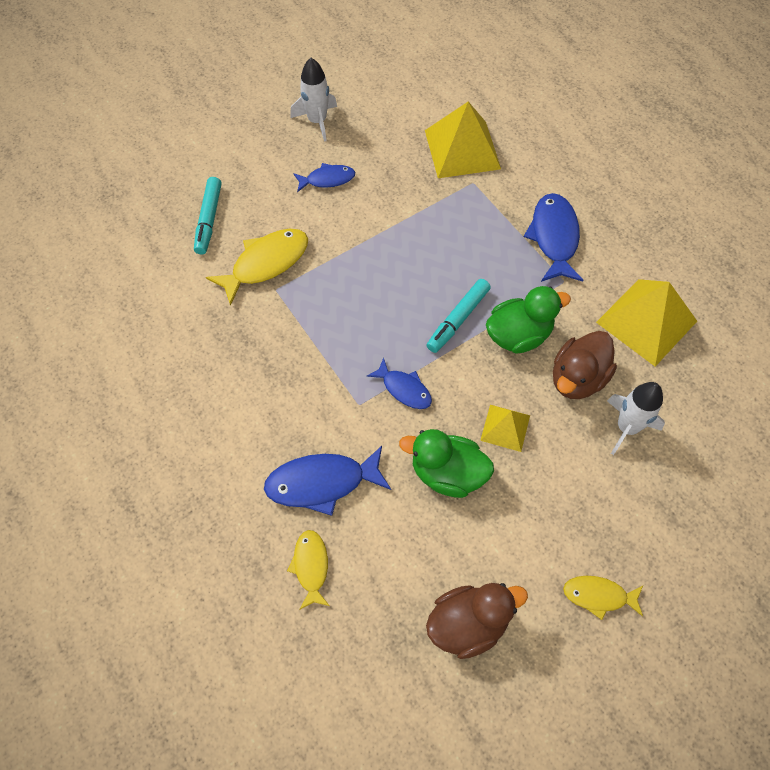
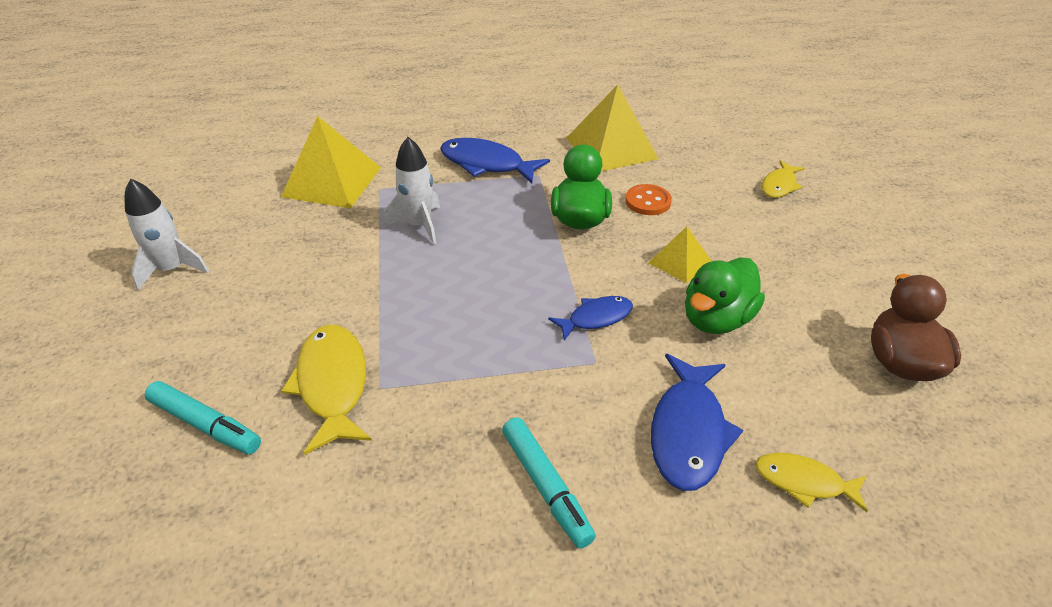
camera: 65 degrees left, 20 degrees down
blue fish [293,163,355,192] -> none
turquoise marker [427,279,491,353] -> turquoise marker moved to [502,417,596,548]
brown duck [553,331,617,399] -> orange button [625,184,672,215]
yellow fish [563,576,643,620] -> yellow fish moved to [761,160,805,198]
white rocket [607,382,665,455] -> white rocket moved to [384,137,440,245]

